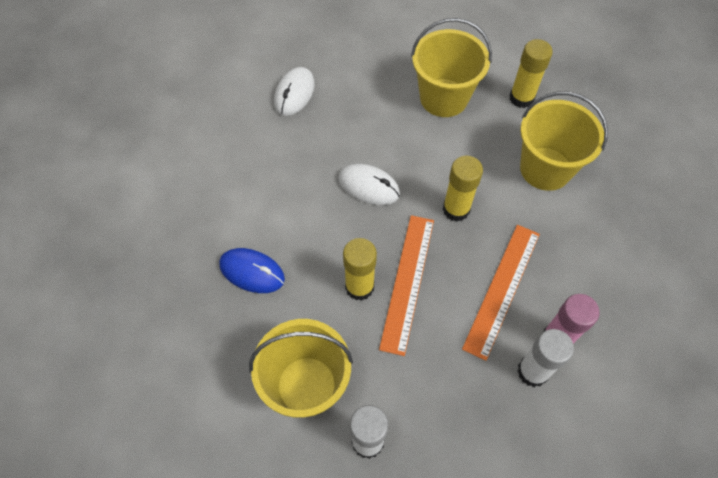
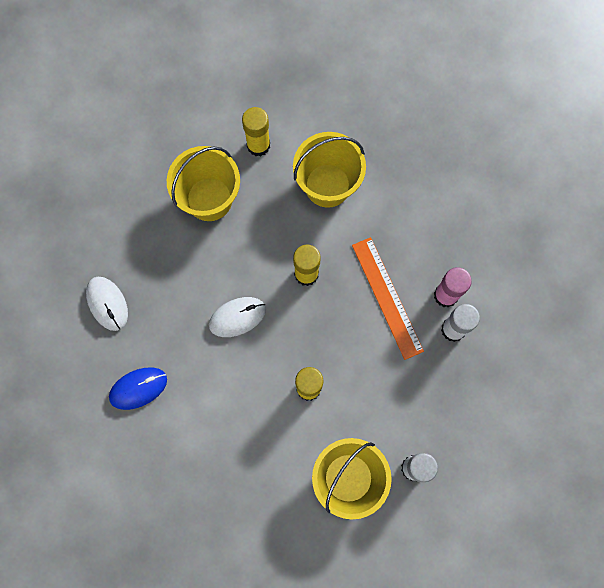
camera: 50 degrees left, 15 degrees up
blue mouse [219,248,285,293] -> blue mouse moved to [109,367,167,410]
orange ruler [379,215,434,356] -> none

